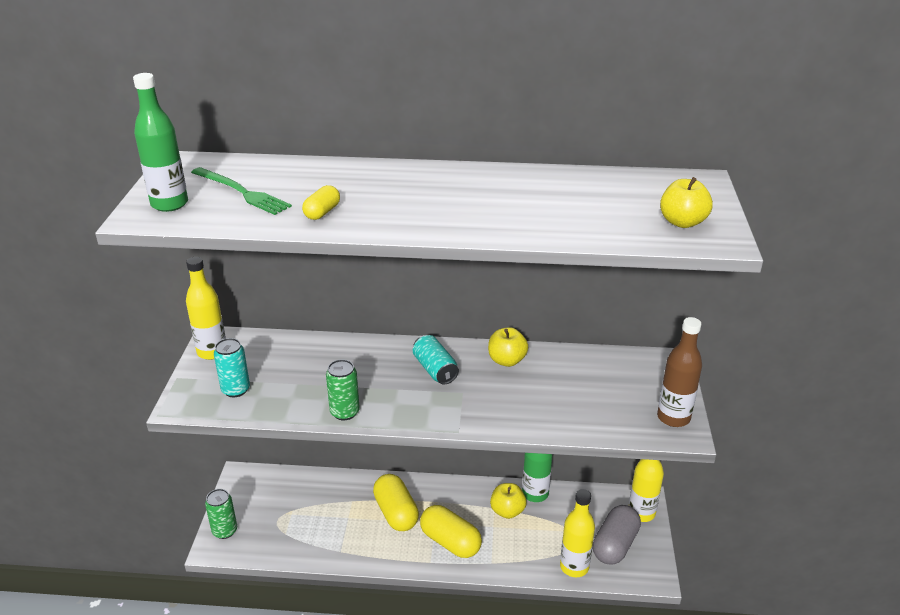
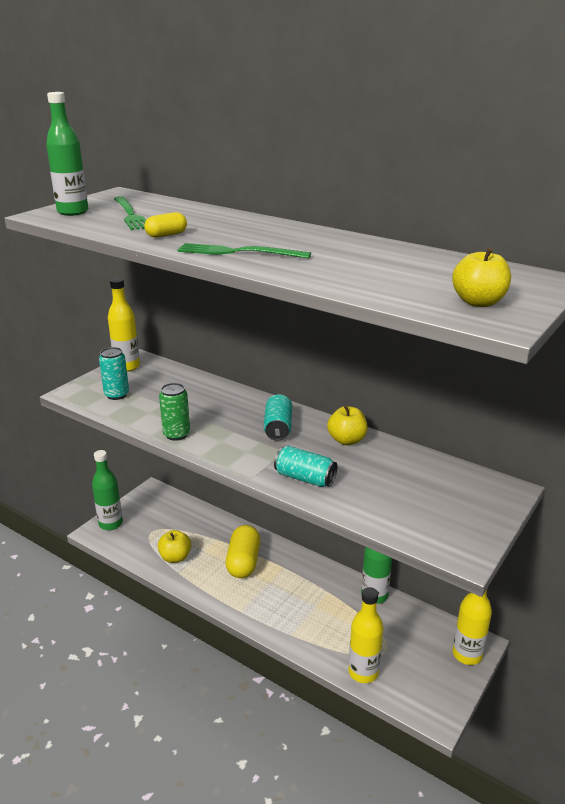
camera: 30 degrees right, 5 degrees down
green can [205,489,237,539] -> green bottle [92,450,123,530]
yellow capsule [420,505,482,558] -> none
yellow apple [490,483,527,519] -> yellow apple moved to [158,530,191,563]
grey capsule [593,505,641,565] -> none
brown bottle [657,317,702,427] -> none
none -> green fork [178,243,311,259]
none -> turquoise can [274,446,337,487]

